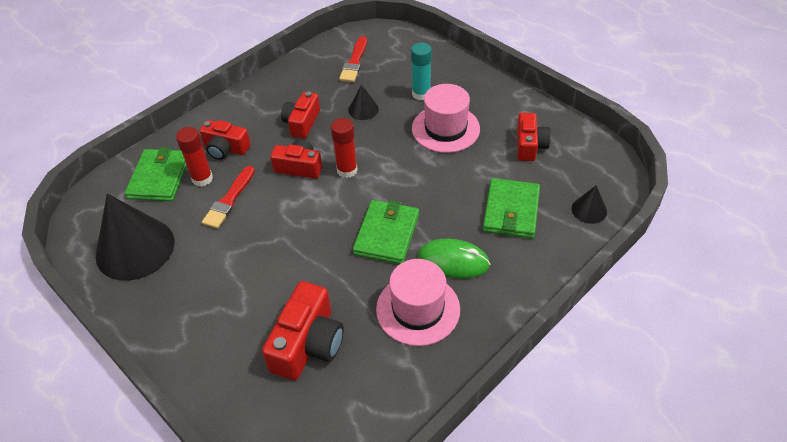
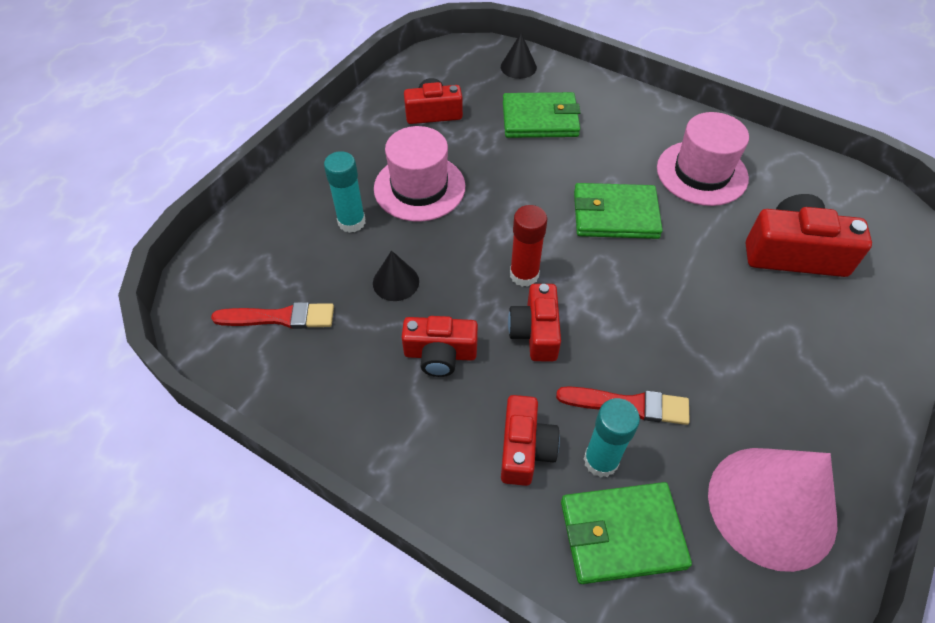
camera: 105 degrees left, 5 degrees up
black cone [95,194,174,281] -> pink cone [708,448,837,572]
red glue stick [176,127,213,187] -> turquoise glue stick [584,398,640,478]
green mouse [418,239,490,279] -> none

